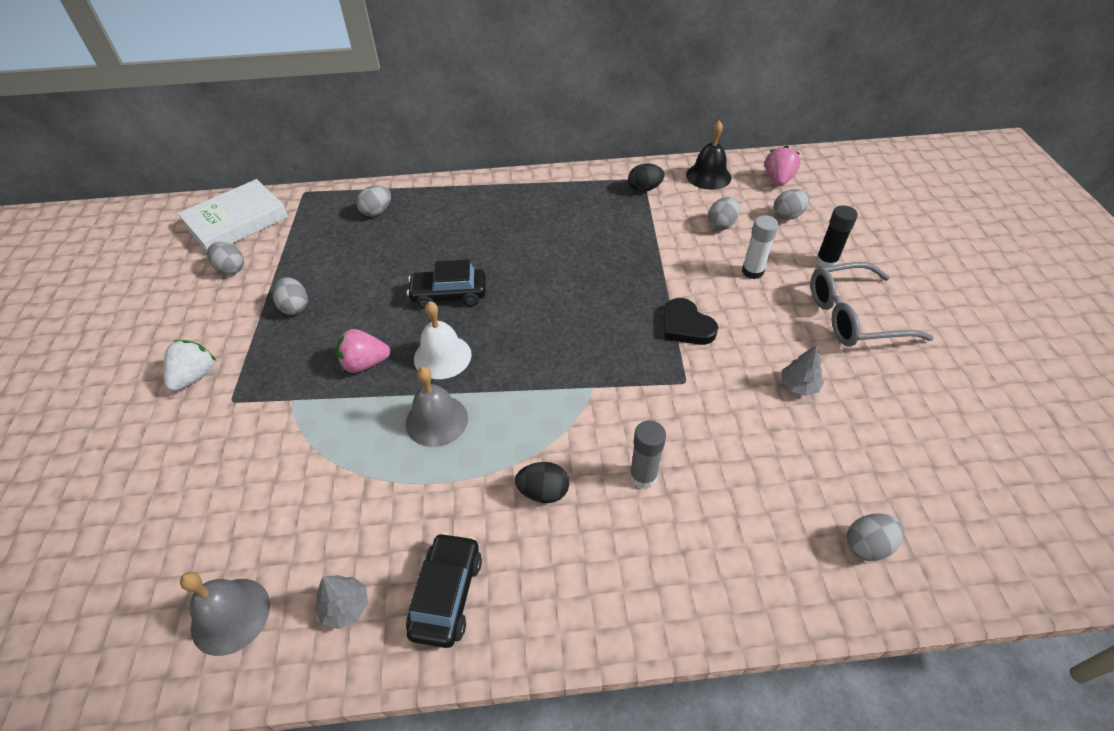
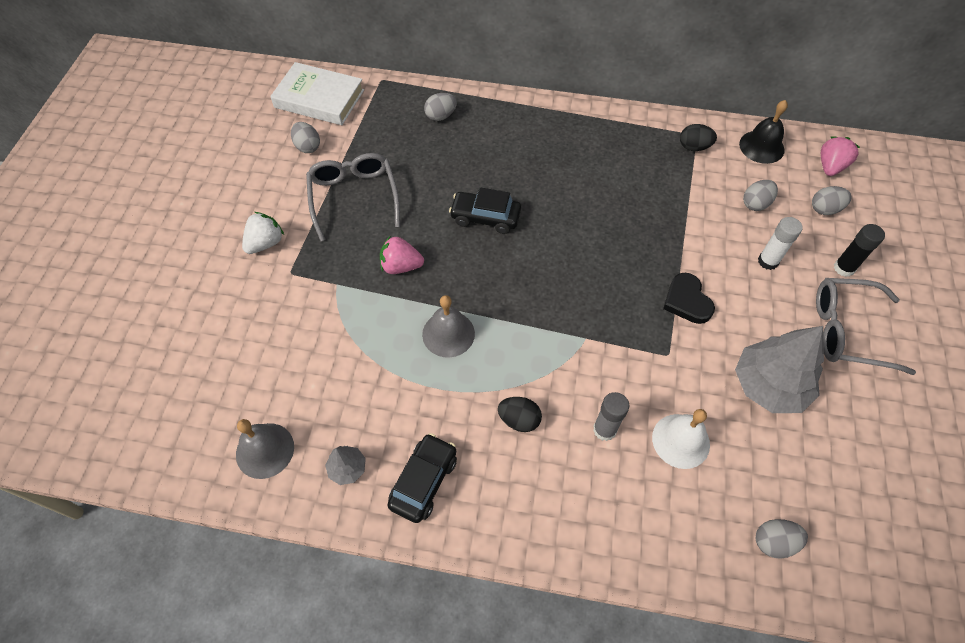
camera: 15 degrees right, 10 degrees up
white book [178,179,288,252] -> white book turned 45 degrees clockwise [270,62,364,125]
grey egg [273,277,307,315] -> grey glasses [306,153,400,241]
white bell [414,301,472,379] -> white bell moved to [652,409,710,469]
grey tree [781,345,824,396] -> grey tree [735,326,824,413], size x2.15

